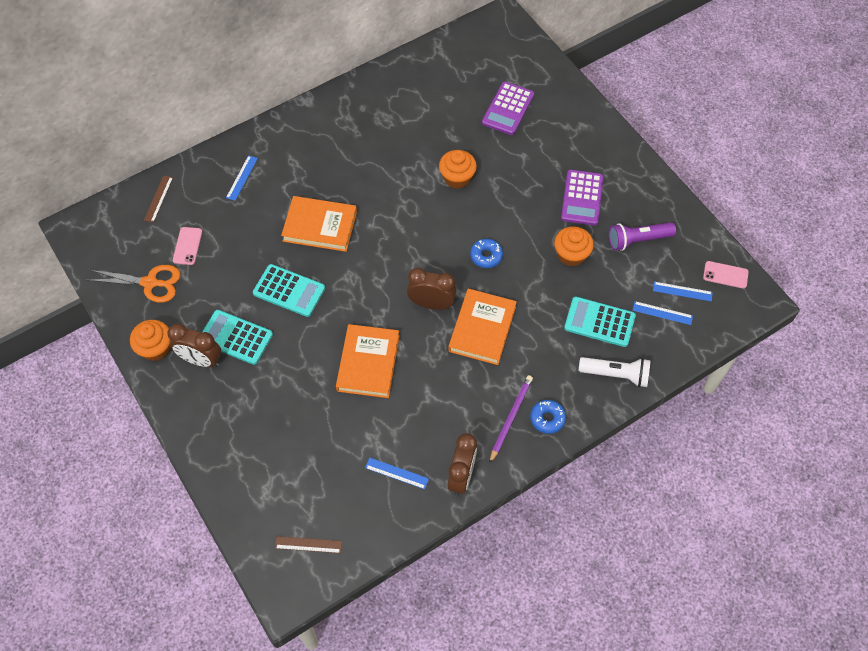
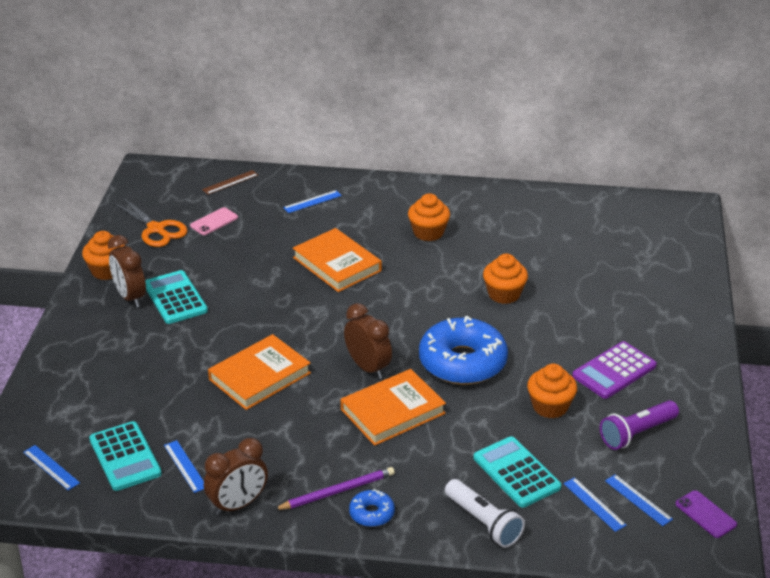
camera: 40 degrees right, 25 degrees down
turquoise calculator [253,264,325,317] -> turquoise calculator moved to [89,421,162,491]
brown ruler [275,536,342,553] -> blue ruler [23,445,80,491]
blue donut [470,239,503,268] -> blue donut [419,316,508,385], size x2.20
purple calculator [482,82,534,135] -> none
purple flashlight [609,222,676,251] -> purple flashlight turned 60 degrees counterclockwise [600,400,679,450]
pink phone [703,261,749,289] -> purple phone [676,490,737,538]
none -> orange cupcake [408,193,450,241]

